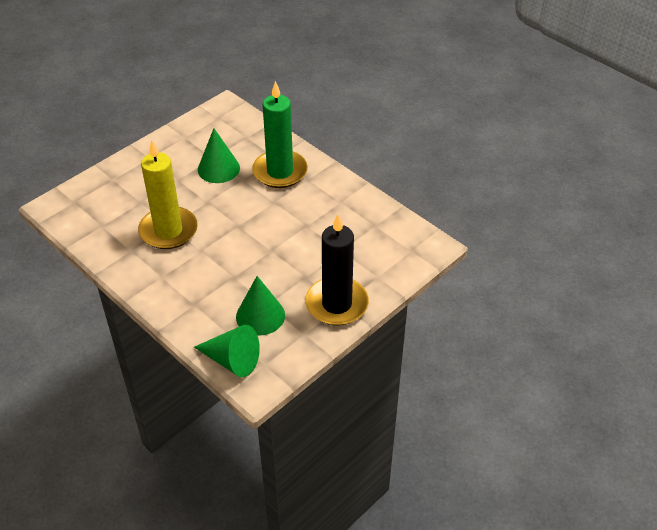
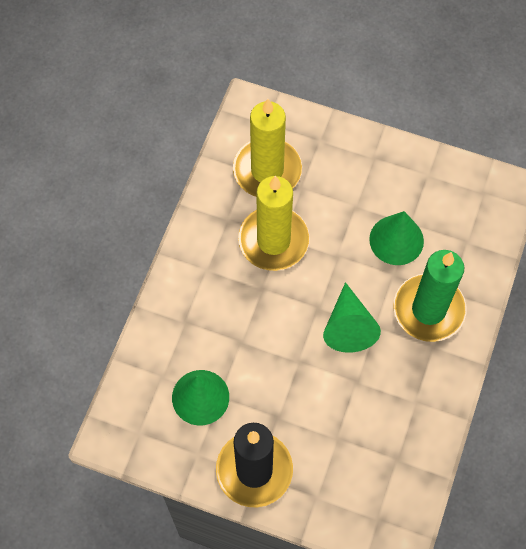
camera: 65 degrees right, 20 degrees up
green cone [194,325,260,377] -> green cone moved to [323,282,381,353]
none -> yellow candle [233,99,302,197]

